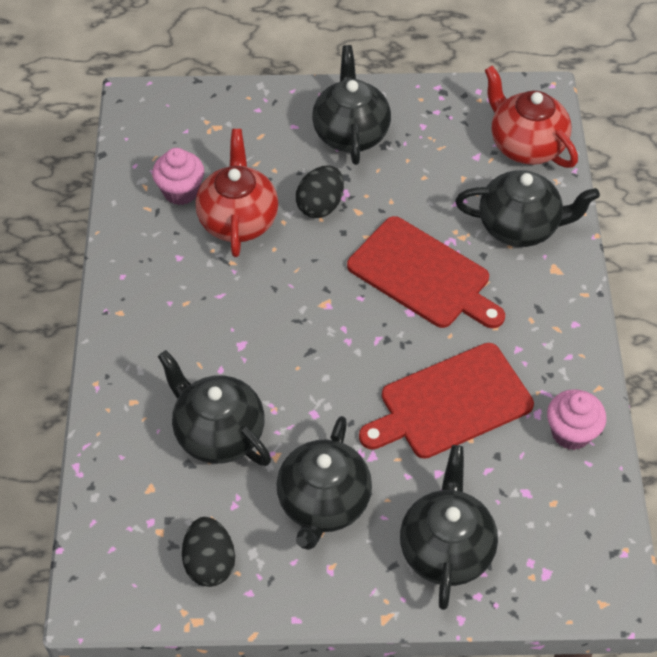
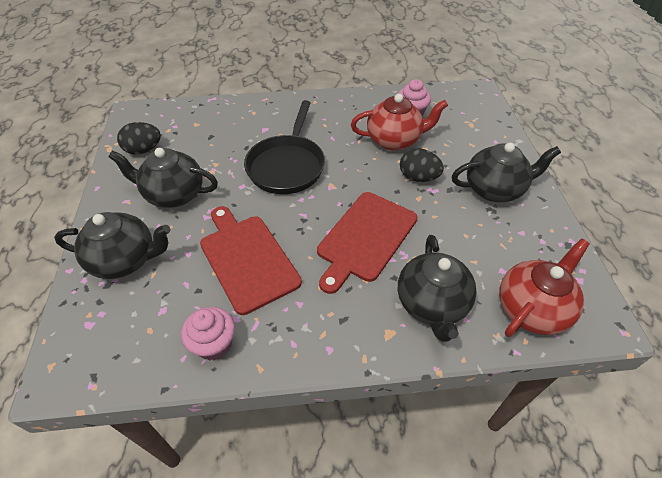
camera: 85 degrees right, 5 degrees down
black teapot [158,350,271,466] -> none
none -> black pan [244,100,325,194]

